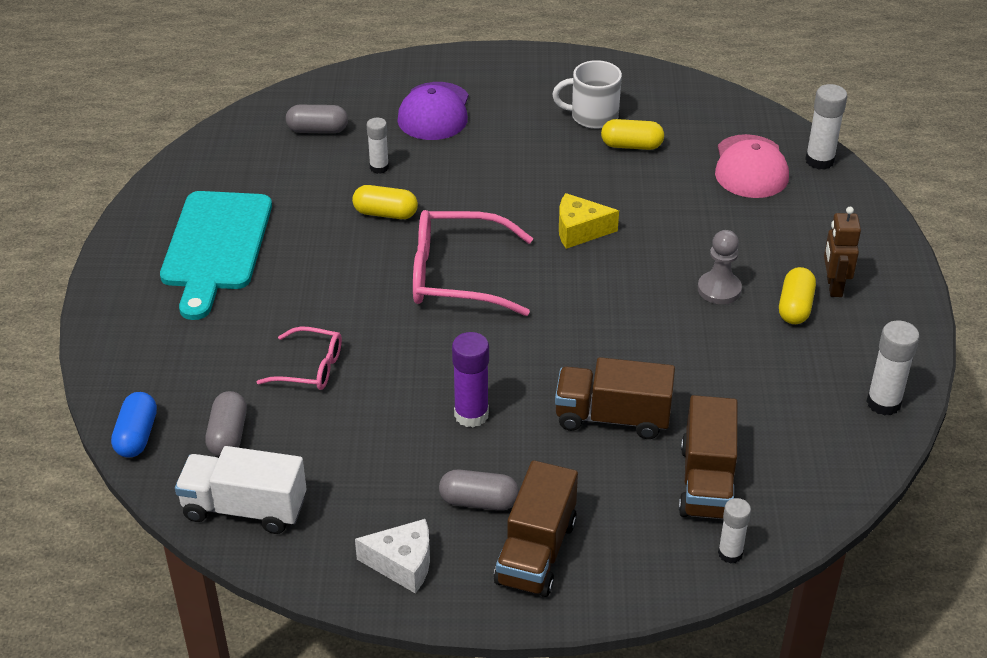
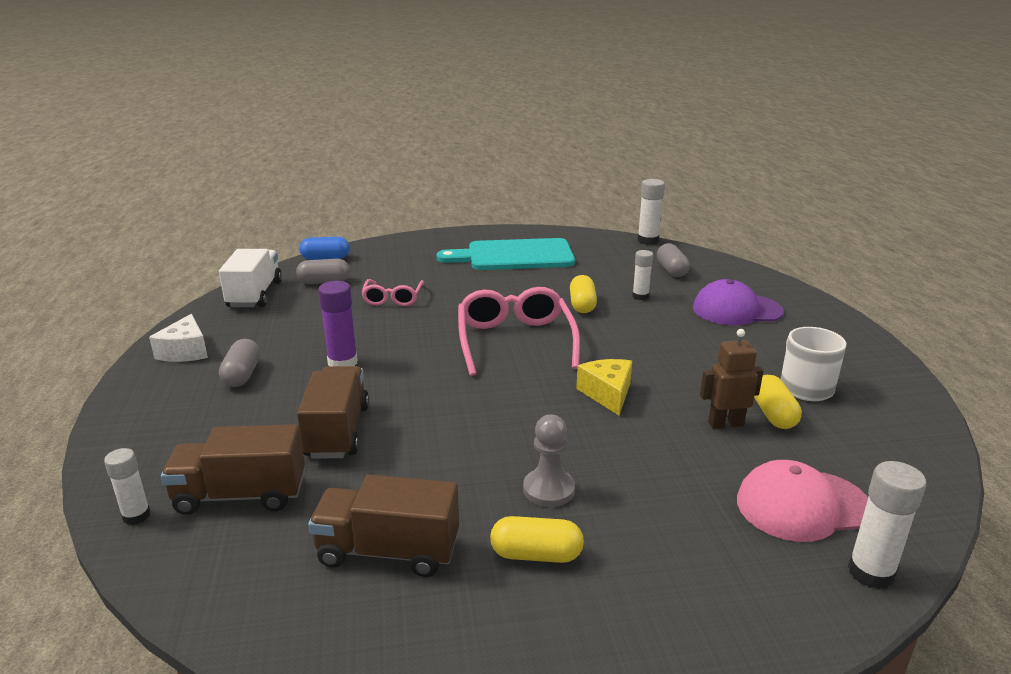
camera: 80 degrees right, 15 degrees down
brown truck [494,460,578,597] -> brown truck moved to [308,475,459,577]
brown robot [824,207,861,297] -> brown robot moved to [700,329,763,429]
white glue stick [866,321,920,416] -> white glue stick moved to [638,179,665,245]

